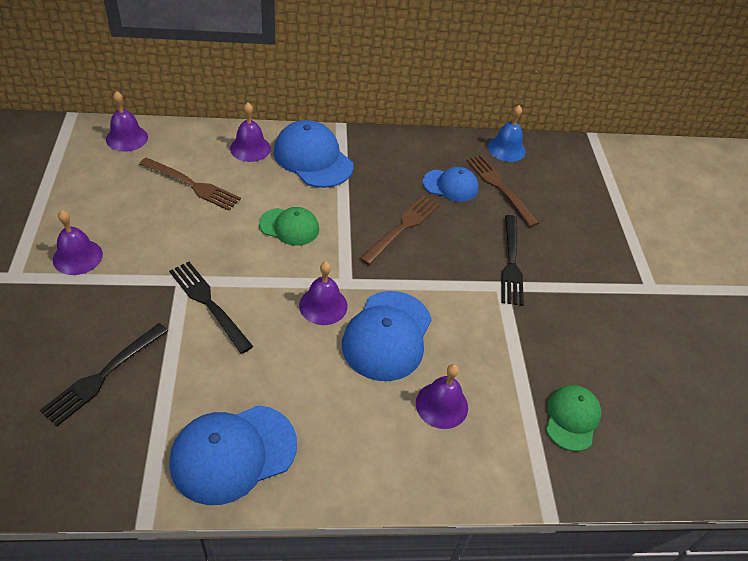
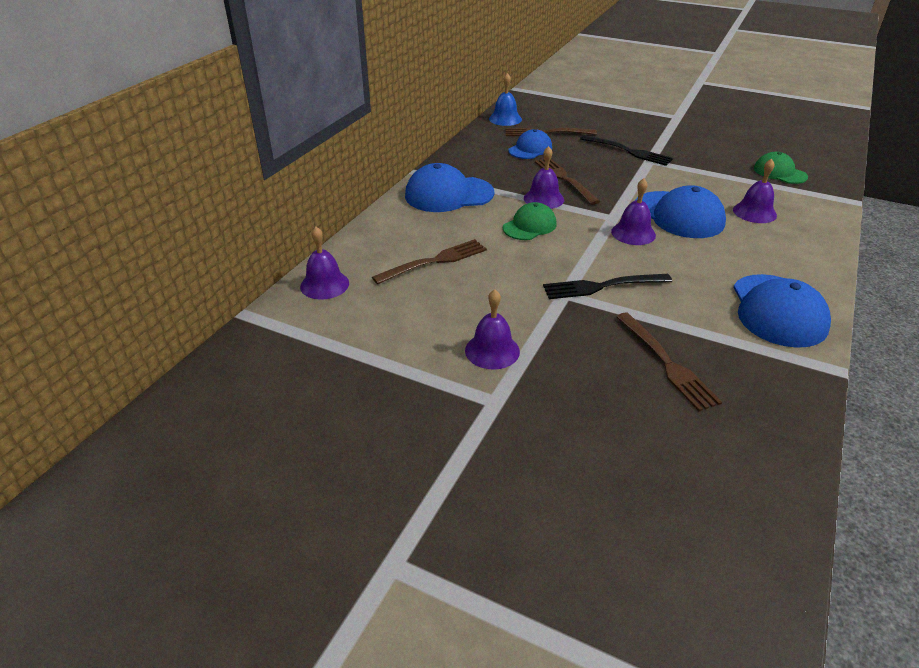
camera: 55 degrees left, 10 degrees down
black fork [40,323,168,426] -> brown fork [616,312,722,412]
purple bell [230,103,271,162] -> purple bell moved to [524,146,564,209]

